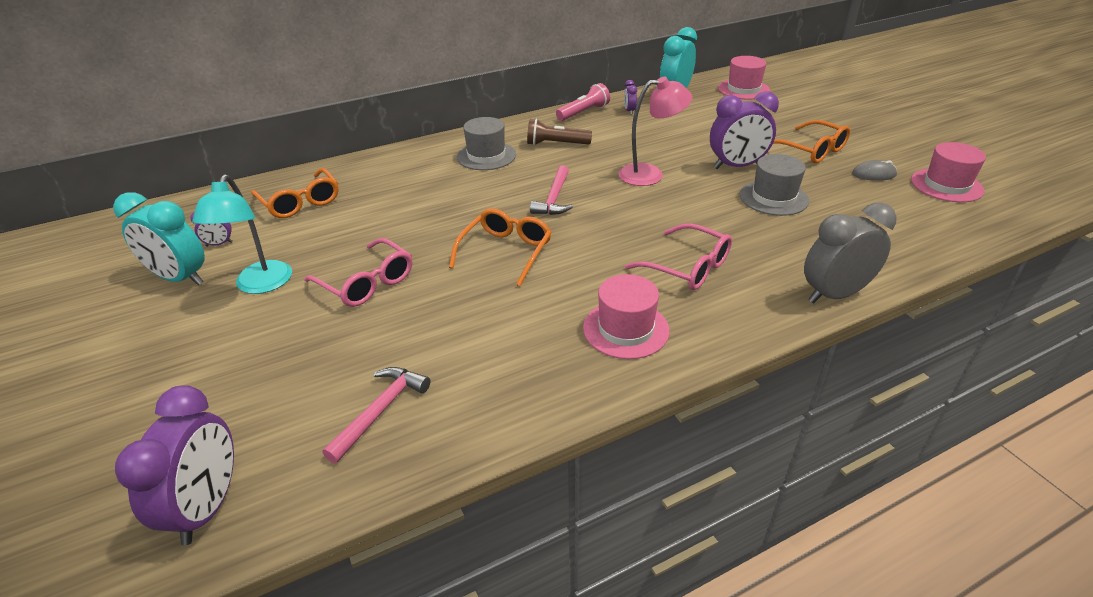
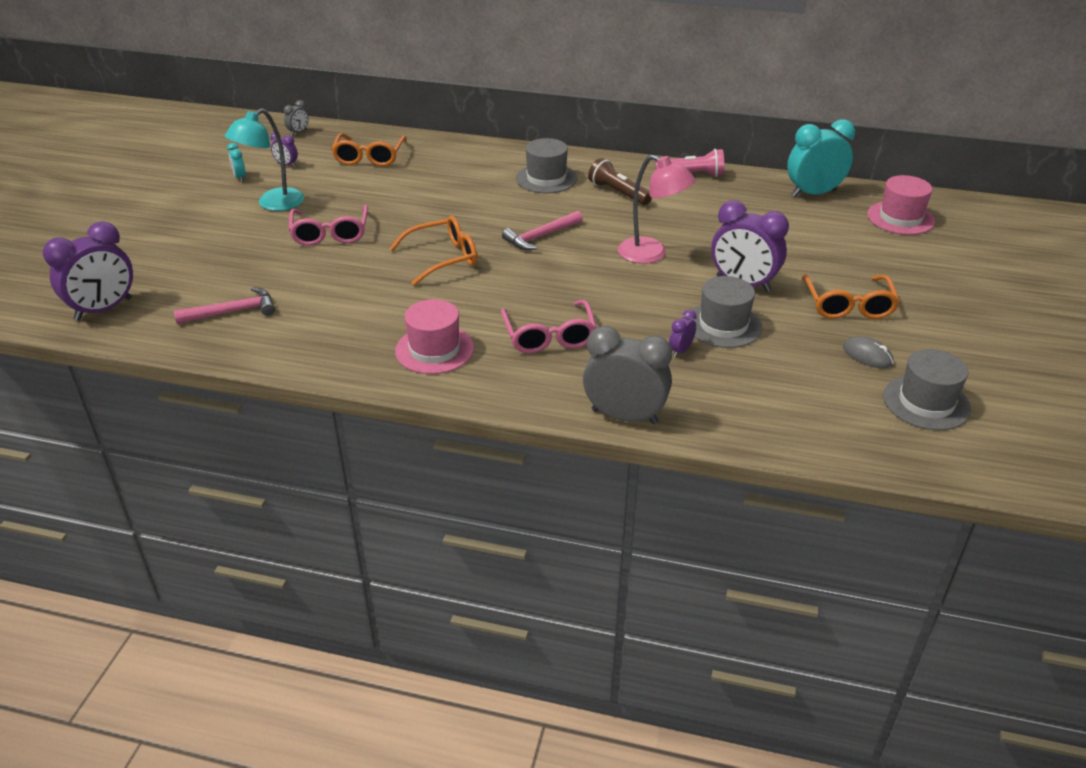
camera: 40 degrees right, 0 degrees up
turquoise clock [113,192,205,285] -> turquoise clock [227,143,246,182], size x0.46
purple clock [624,80,637,115] -> purple clock moved to [669,310,697,357]
pink hat [911,142,986,202] -> grey hat [883,349,971,430]
none -> grey clock [284,100,309,136]

